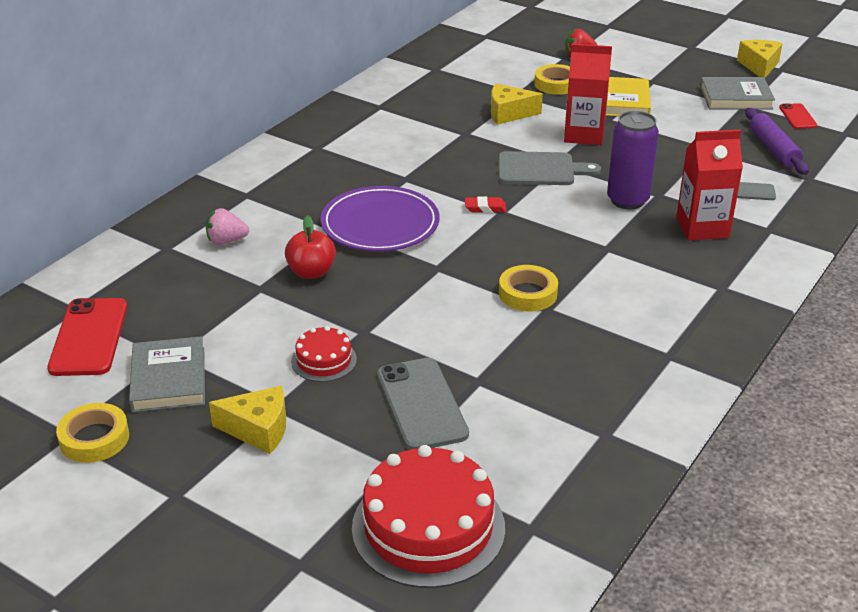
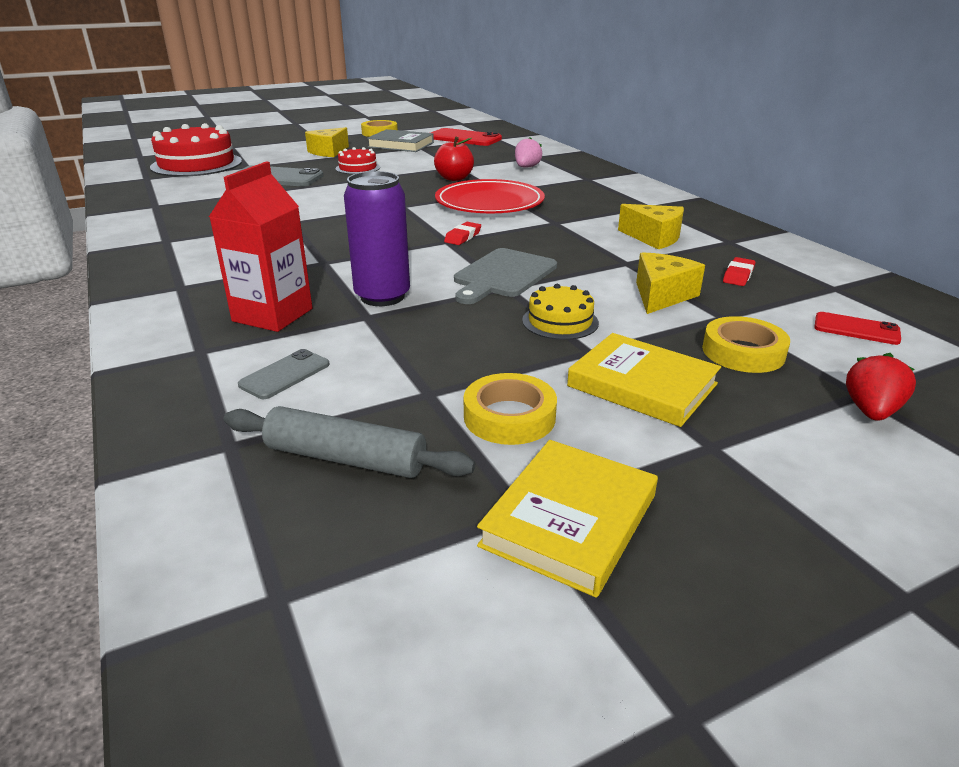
camera: 120 degrees right, 5 degrees down
purple plate [321,186,440,251] -> red plate [435,179,545,213]
yellow tape [499,265,558,311] -> yellow tape moved to [463,373,557,445]
red carton [564,44,612,145] -> yellow cake [522,284,599,340]
grey book [700,77,775,110] -> yellow book [477,440,658,598]
yellow cheese [737,40,783,78] -> yellow cheese moved to [618,204,684,249]
purple rolling pin [745,108,809,175] -> grey rolling pin [224,406,475,478]
red phone [779,103,817,129] -> red phone moved to [814,312,901,345]
none -> red eraser [723,257,755,286]

